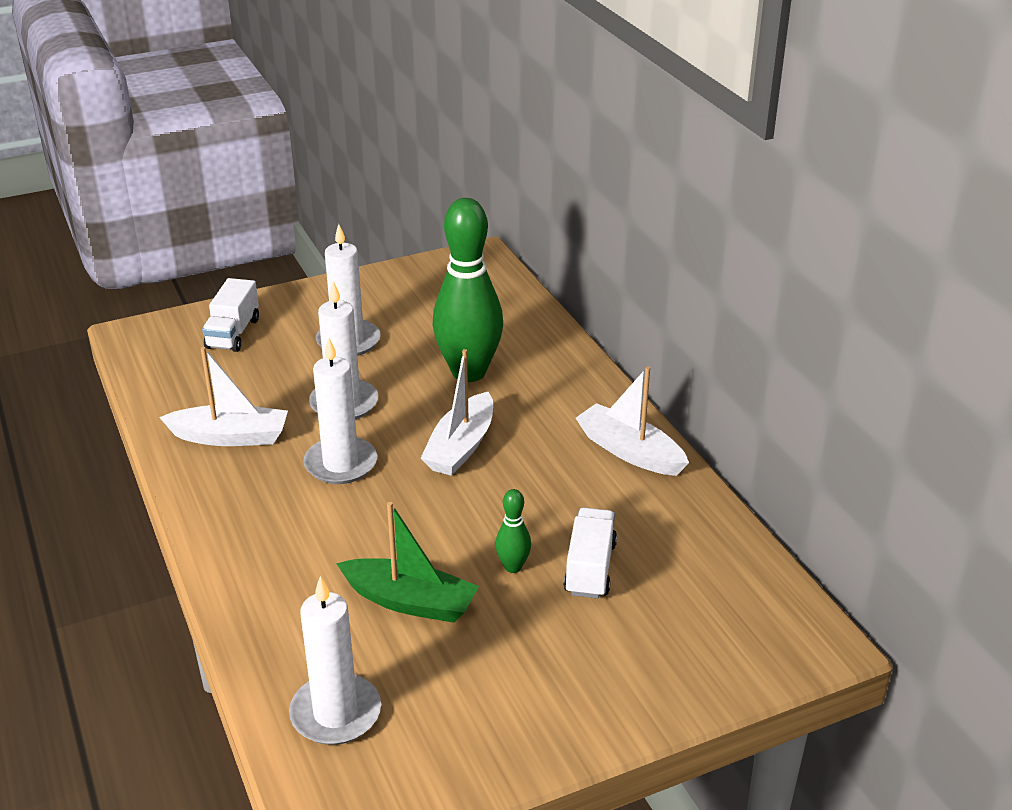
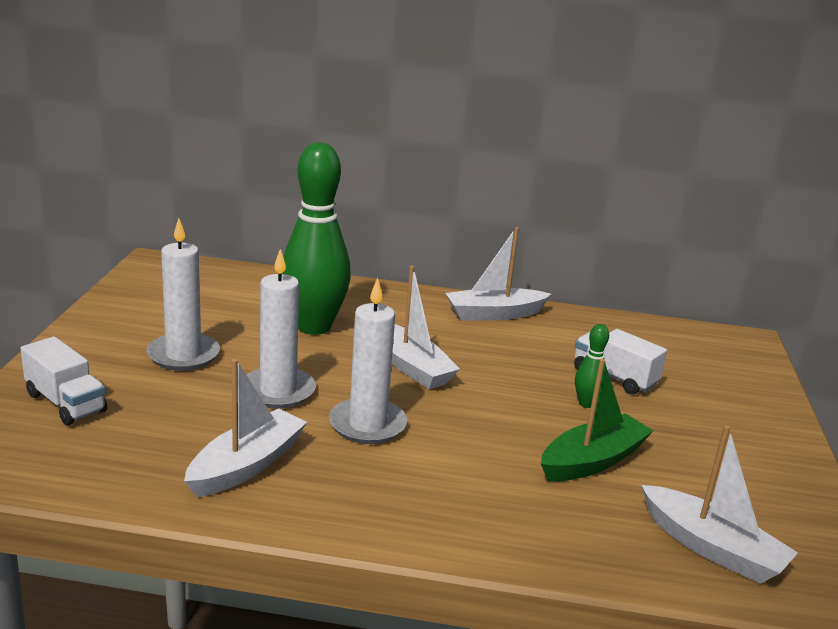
camera: 60 degrees left, 10 degrees down
white candle [289,576,381,745] -> white boat [641,425,798,584]

